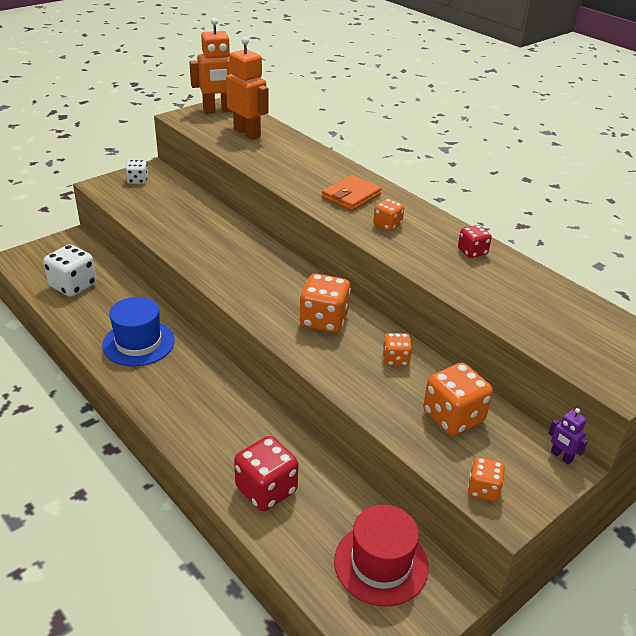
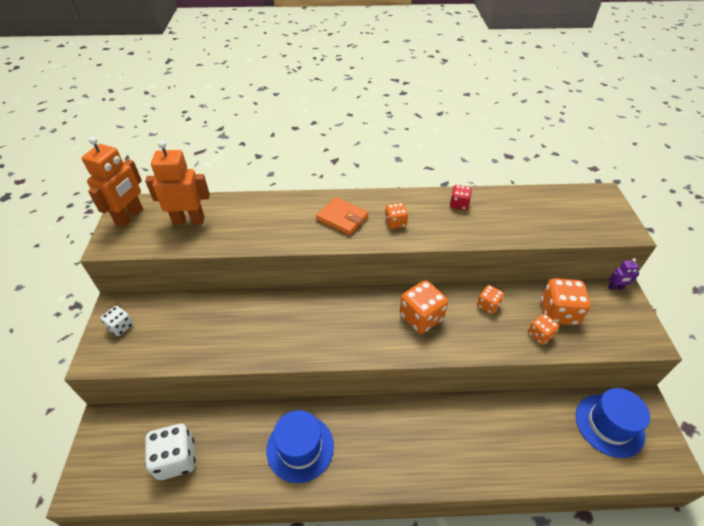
camera: 50 degrees left, 10 degrees up
red dice [234,436,298,511] -> none
orange wallet [322,175,382,211] -> orange wallet turned 45 degrees counterclockwise [316,197,368,236]
red hat [334,505,428,607] -> blue hat [576,388,650,458]
orange dice [467,457,505,501] -> orange dice moved to [528,314,559,345]

